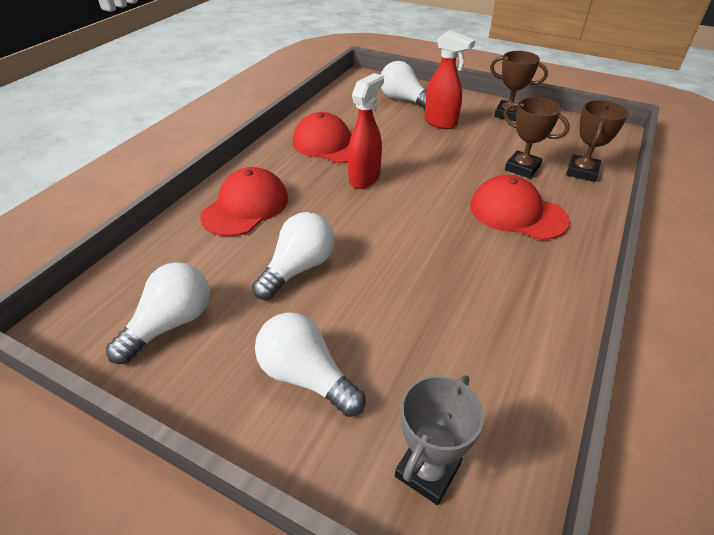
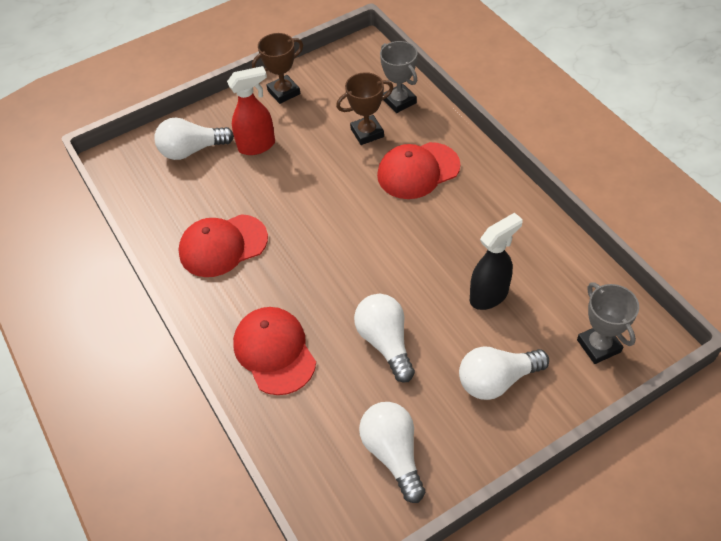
camera: 55 degrees left, 10 degrees up
red spray bottle [348,73,384,189] -> none
brown trophy [566,100,629,182] -> grey trophy [380,41,418,113]
none -> black spray bottle [470,212,523,310]

